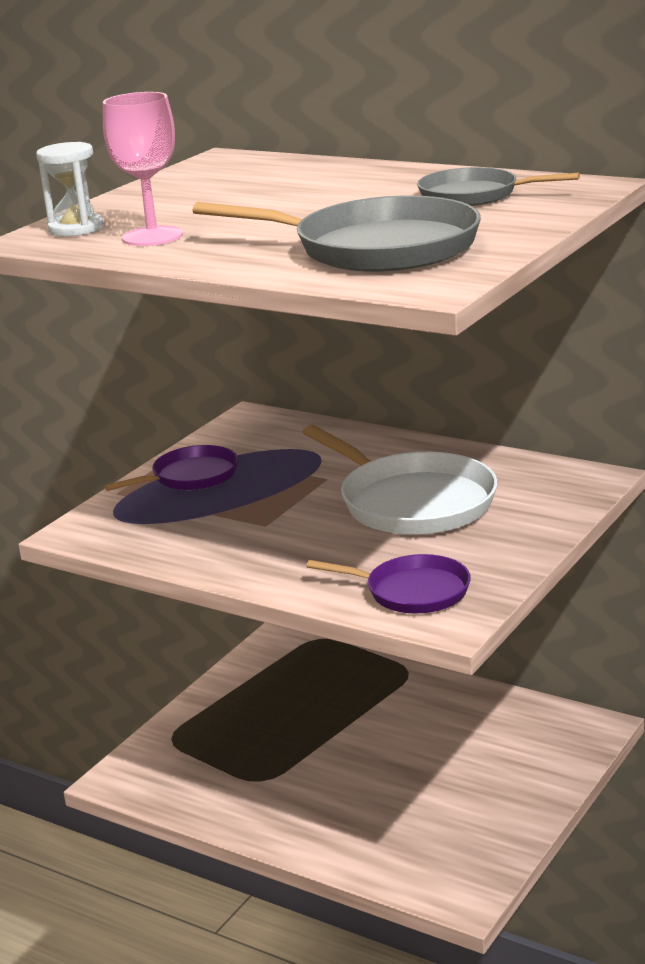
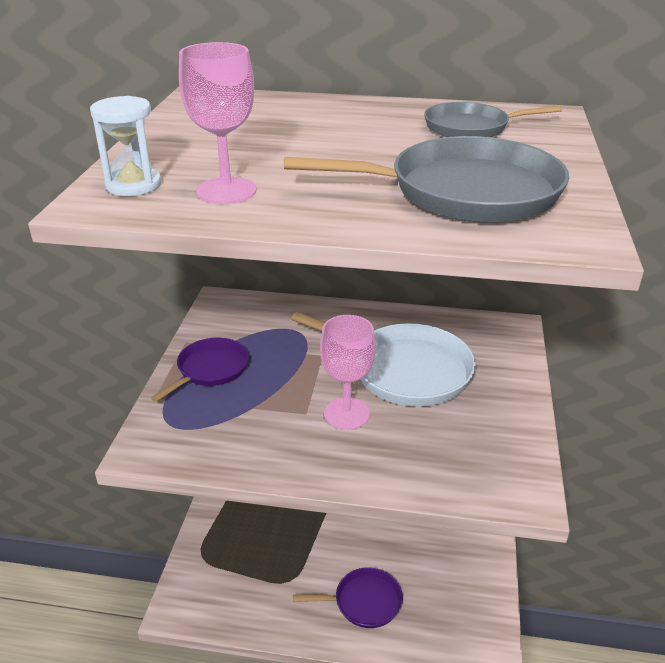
camera: 25 degrees left, 10 degrees up
purple pan [306,554,471,613] -> purple pan moved to [293,567,403,628]
none -> pink goblet [320,315,376,430]

